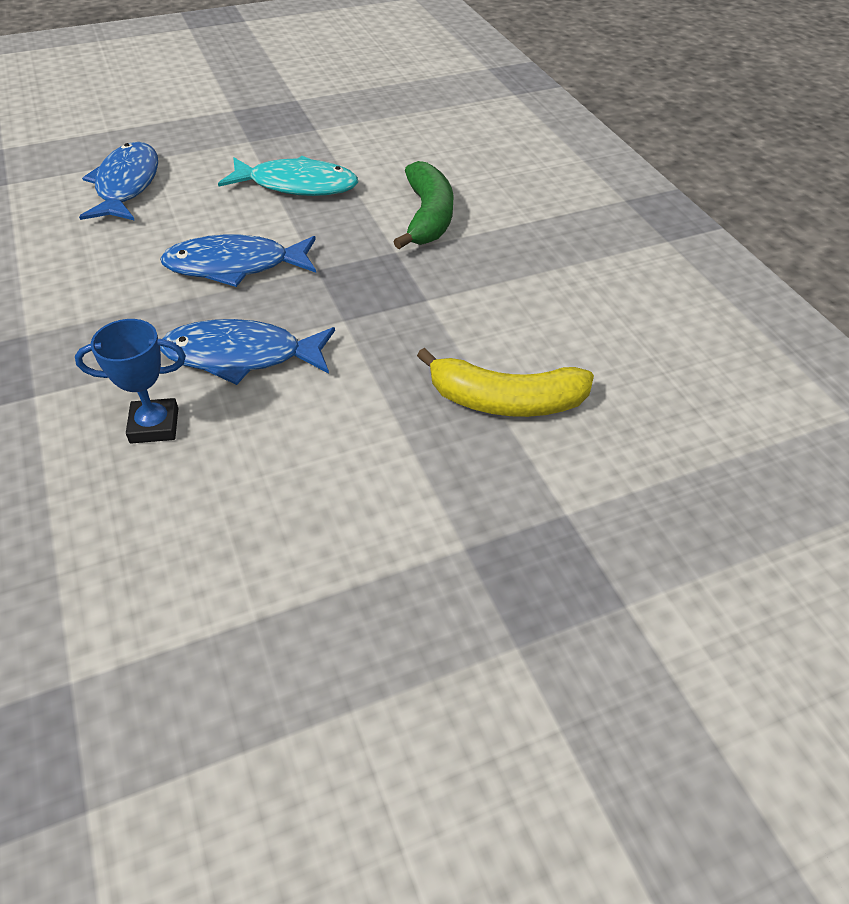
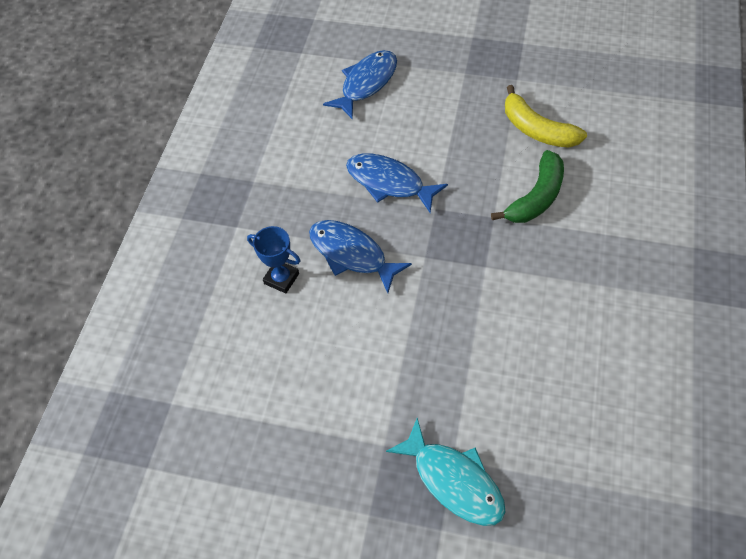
camera: 40 degrees right, 10 degrees up
turquoise fish [218,156,358,196] -> turquoise fish moved to [386,418,505,526]
yellow banana [417,348,594,417] -> yellow banana moved to [505,85,587,148]

